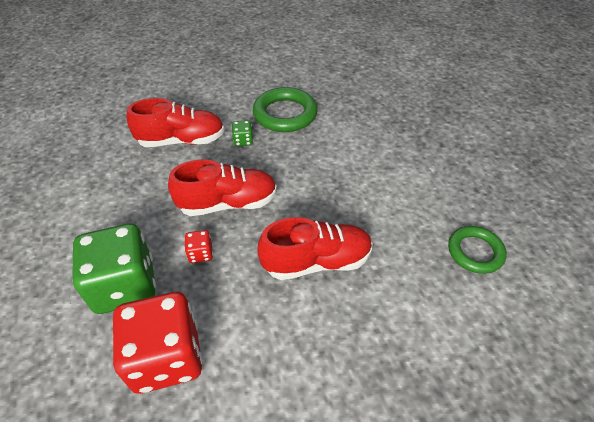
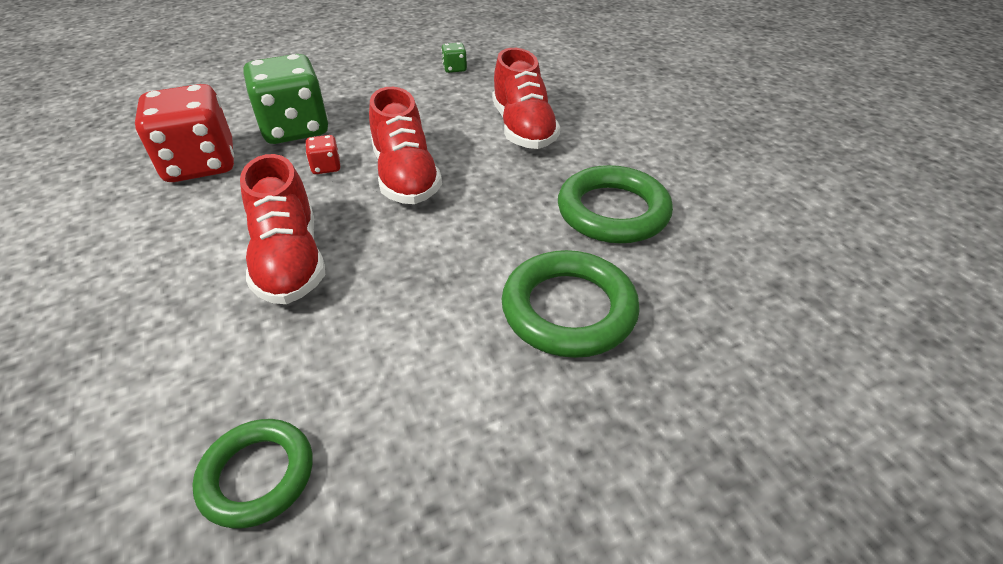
camera: 85 degrees right, 5 degrees down
green dice [232,120,253,146] -> green dice moved to [441,42,467,73]
none -> green ring [501,250,640,358]

